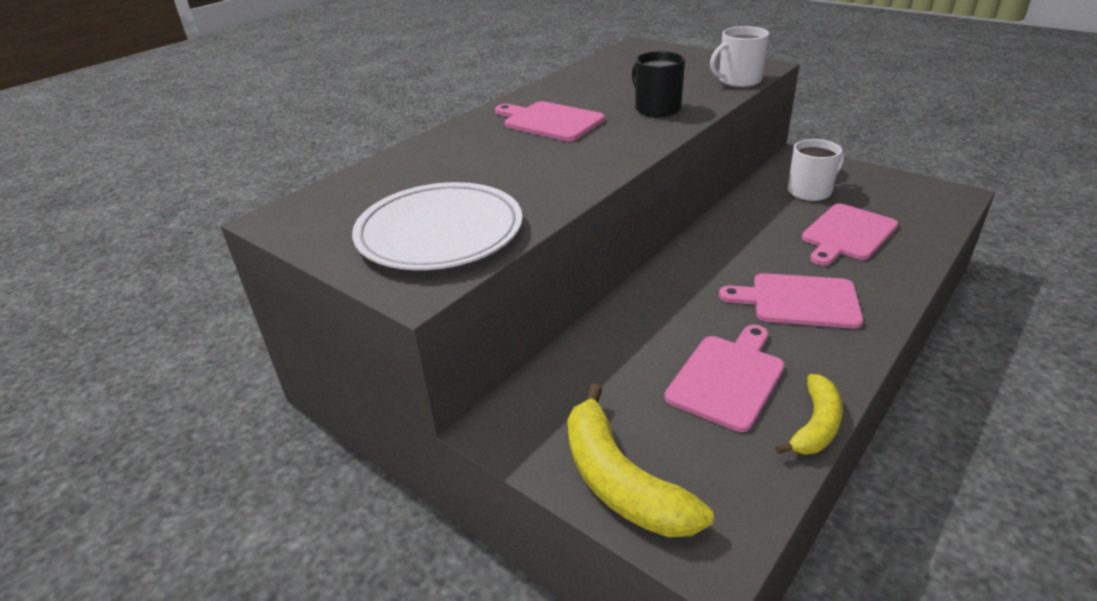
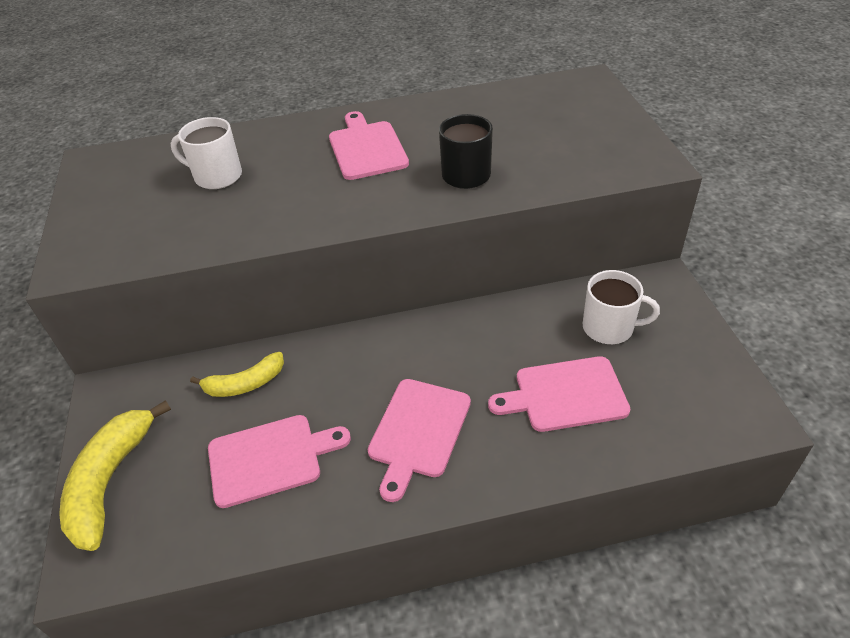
camera: 40 degrees right, 10 degrees up
white plate [352,182,523,270] -> none
white mug [710,26,769,87] -> white mug moved to [170,117,242,189]
pink cutting board [719,273,863,329] -> pink cutting board turned 120 degrees counterclockwise [368,379,471,502]
yellow banana [775,374,843,455] -> yellow banana moved to [190,352,284,397]

